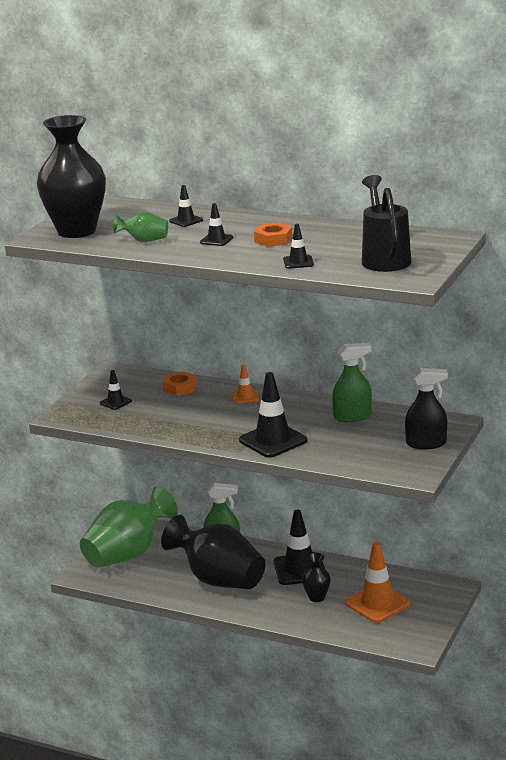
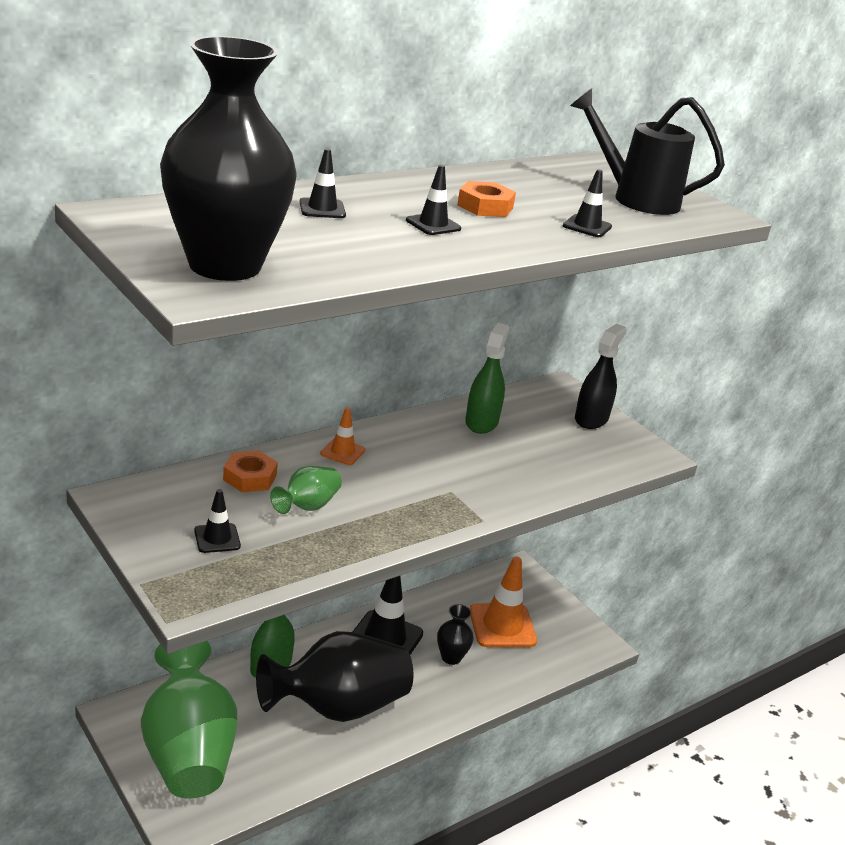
camera: 65 degrees left, 5 degrees up
green vase [114,211,168,242] -> green vase moved to [270,466,342,514]
black traffic cone [239,372,307,458] -> none

